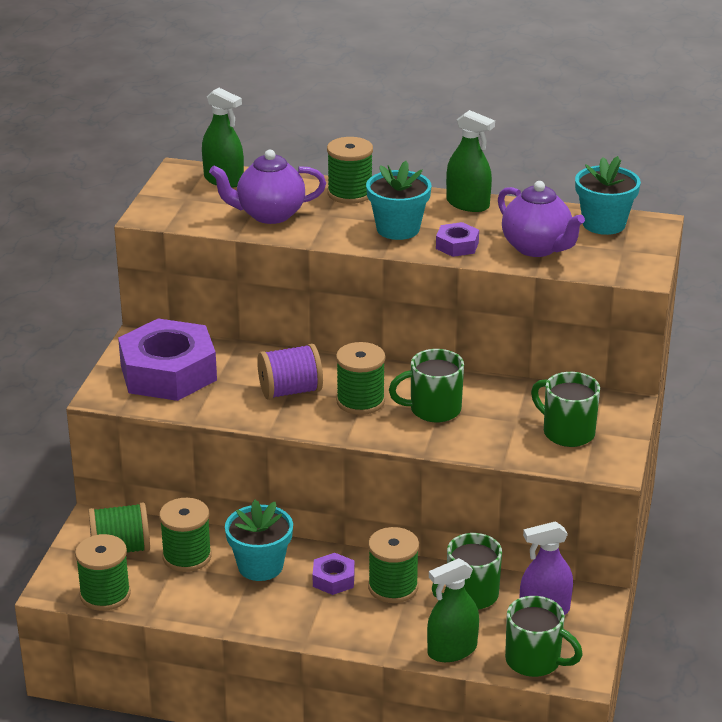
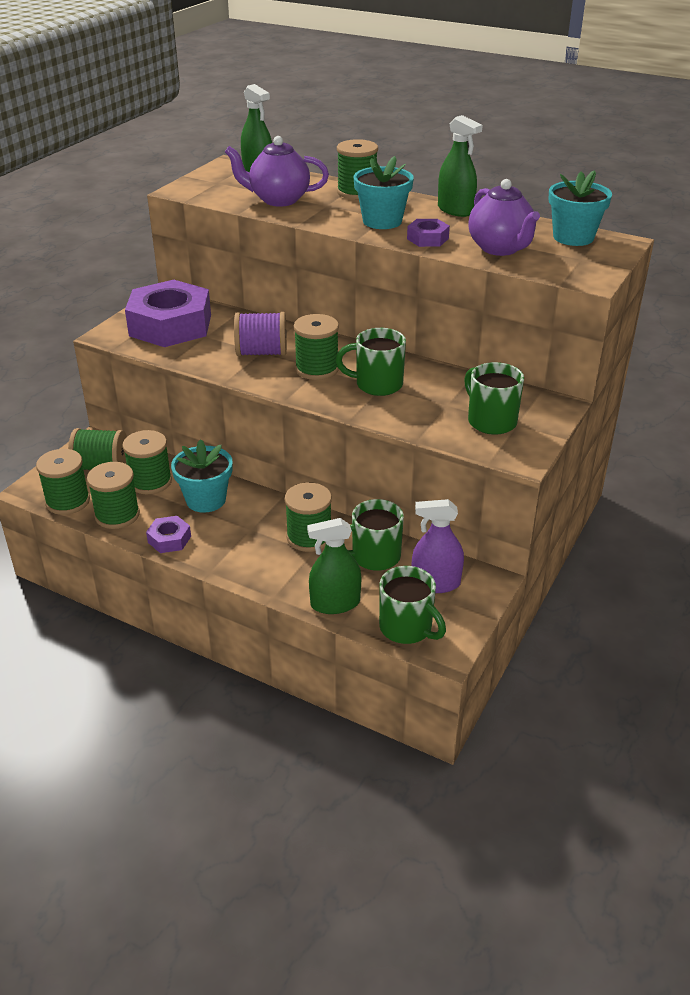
camera: 15 degrees right, 5 degrees up
purple nut [313,553,355,595] -> purple nut moved to [146,516,191,553]
none -> green spool [87,462,140,529]

